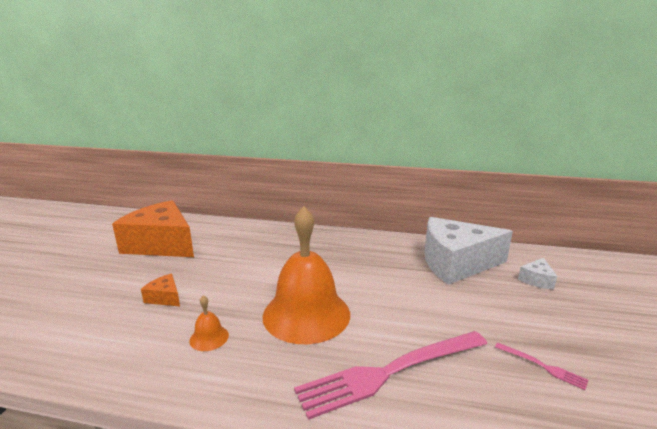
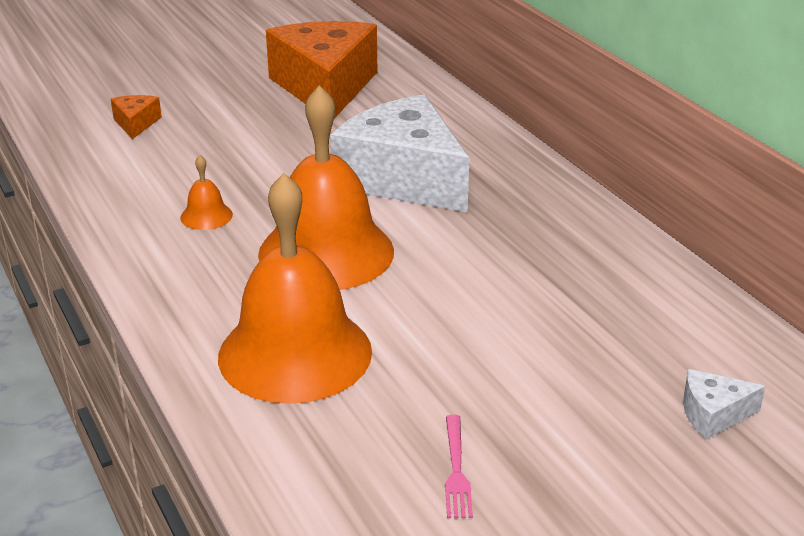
camera: 50 degrees right, 10 degrees up
orange cheese [141,274,180,306] -> orange cheese moved to [111,95,162,139]
pink fork [294,331,487,420] -> orange bell [218,173,372,404]
white cheese [424,217,513,285] -> white cheese moved to [331,94,469,212]

